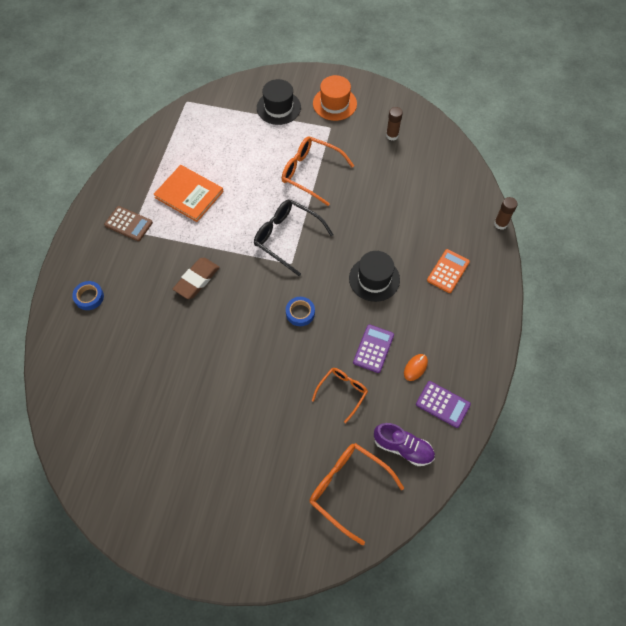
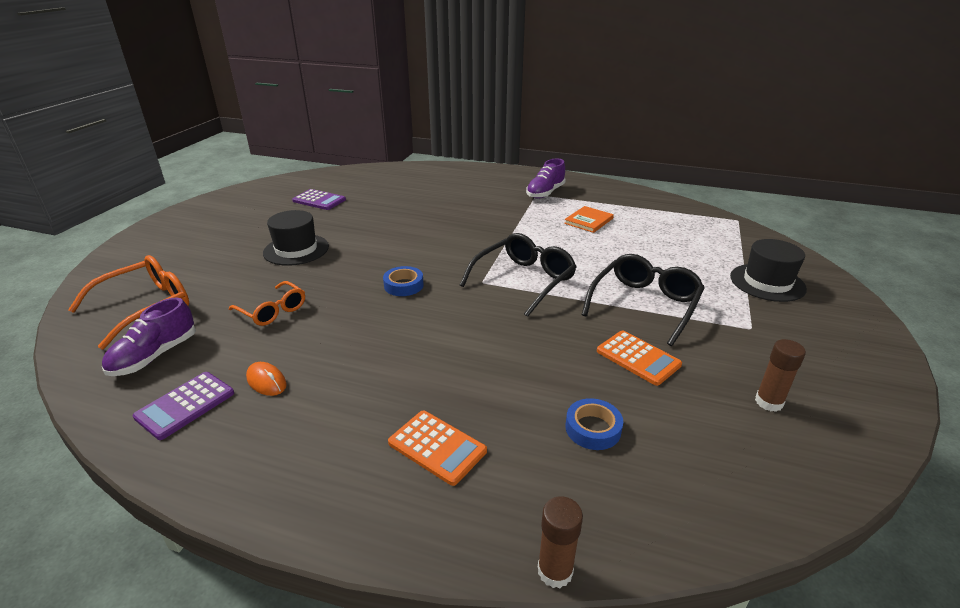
camera: 95 degrees right, 30 degrees down
blue tape [72,281,104,310] -> blue tape moved to [565,398,623,450]
brown calculator [104,206,153,241] -> purple shoe [526,158,566,199]
orange book [153,165,224,222] -> orange book [564,206,614,233], size x0.62
brown eraser [173,258,220,299] -> none
orange glasses [282,136,354,206] -> black glasses [582,254,705,346]
orange hat [313,75,357,121] -> none
black hat [349,251,400,302] -> black hat moved to [263,210,329,266]
purple calculator [353,324,394,373] -> purple calculator moved to [292,189,346,210]
none -> orange calculator [597,330,682,386]

